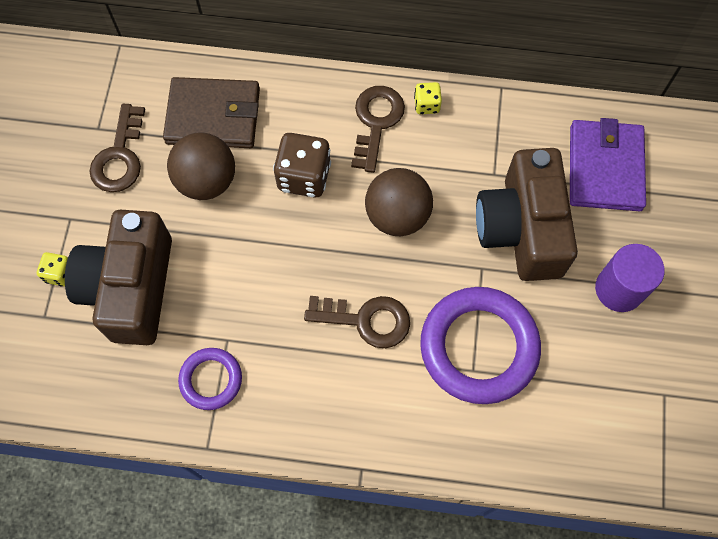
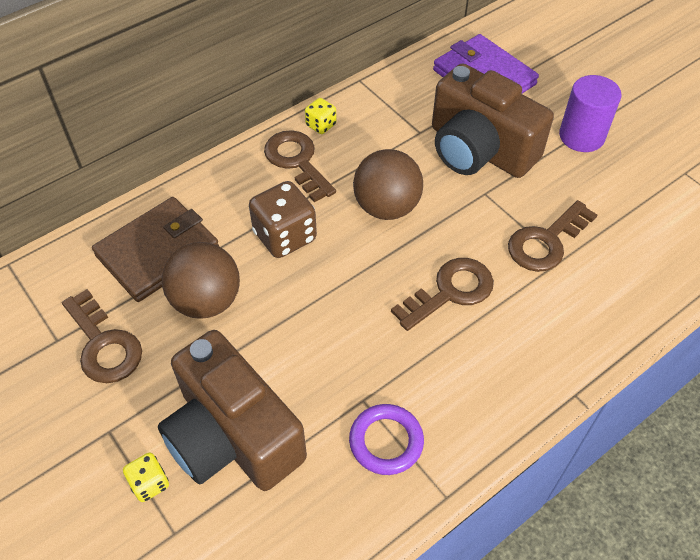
camera: 45 degrees left, 15 degrees down
purple ring [420,287,541,404] -> brown key [508,200,597,272]

